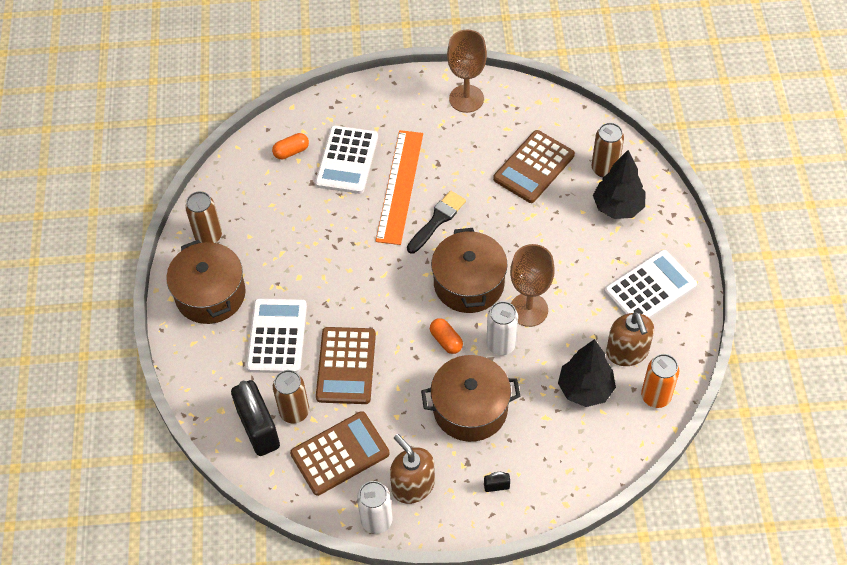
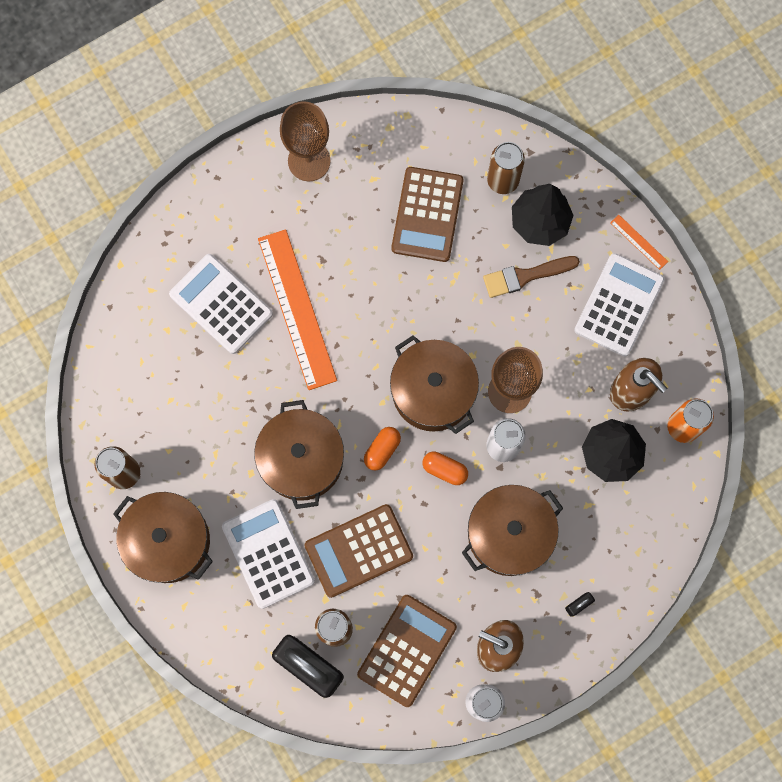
camera: 30 degrees left, 20 degrees up
orange capsule [272,133,309,159] -> orange capsule moved to [364,427,401,471]
white calculator [315,125,378,194] -> white calculator turned 150 degrees clockwise [169,254,273,354]
brown calculator [316,327,376,404] -> brown calculator turned 90 degrees clockwise [304,504,413,598]
black brush [407,191,466,254] -> none
none -> brown pot [254,400,344,509]
none -> brown brush [483,256,580,298]
none -> orange ruler [610,215,668,270]

